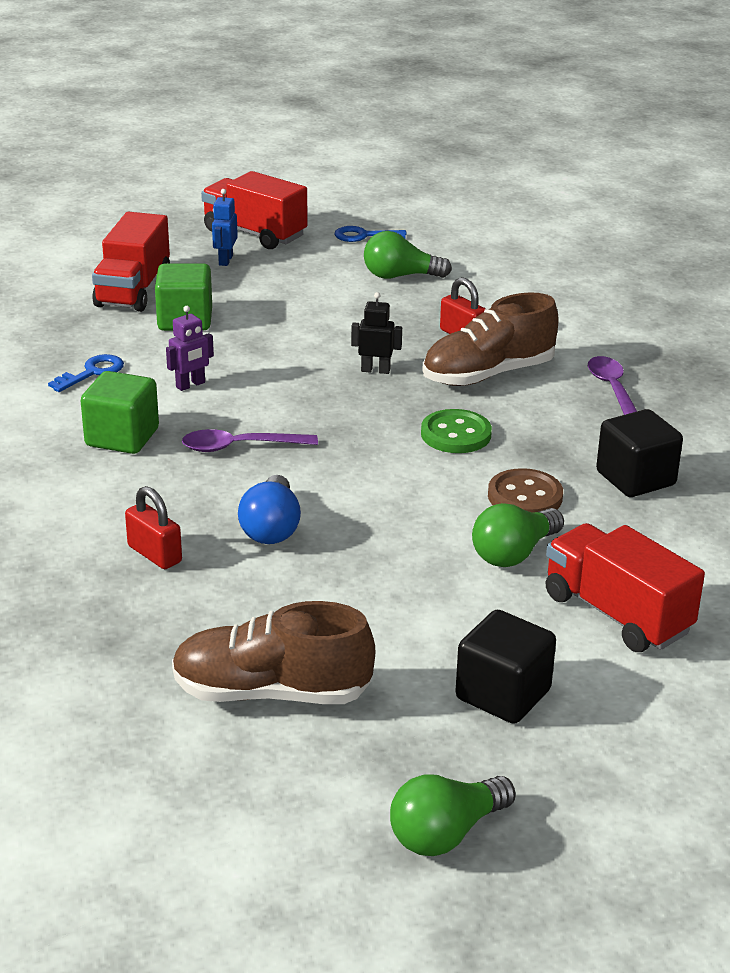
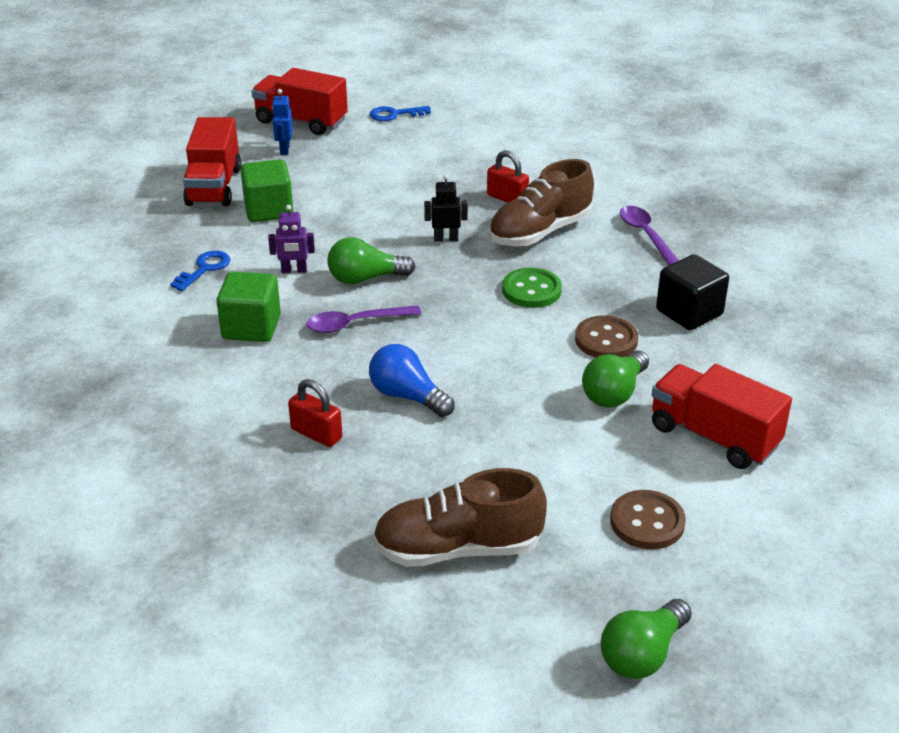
camera: 10 degrees left, 5 degrees up
purple robot [166,306,214,391] -> purple robot turned 45 degrees clockwise [268,205,315,274]
blue light bulb [238,475,301,544] -> blue light bulb turned 135 degrees clockwise [369,344,455,417]
green light bulb [364,231,452,279] -> green light bulb moved to [327,237,415,285]
black cube [456,610,556,724] -> brown button [610,490,686,549]

